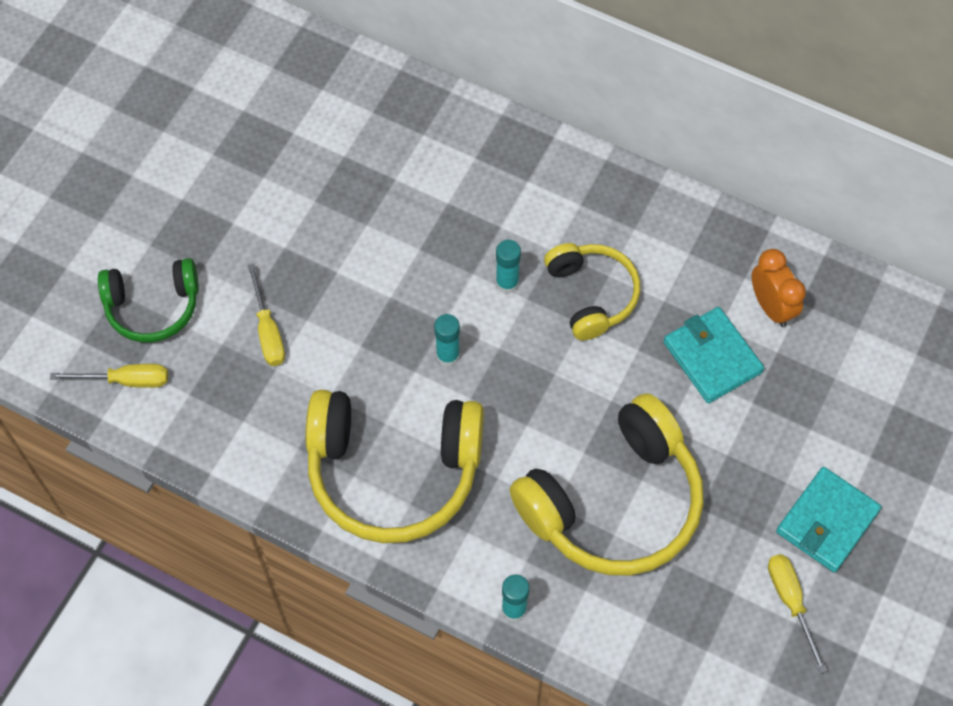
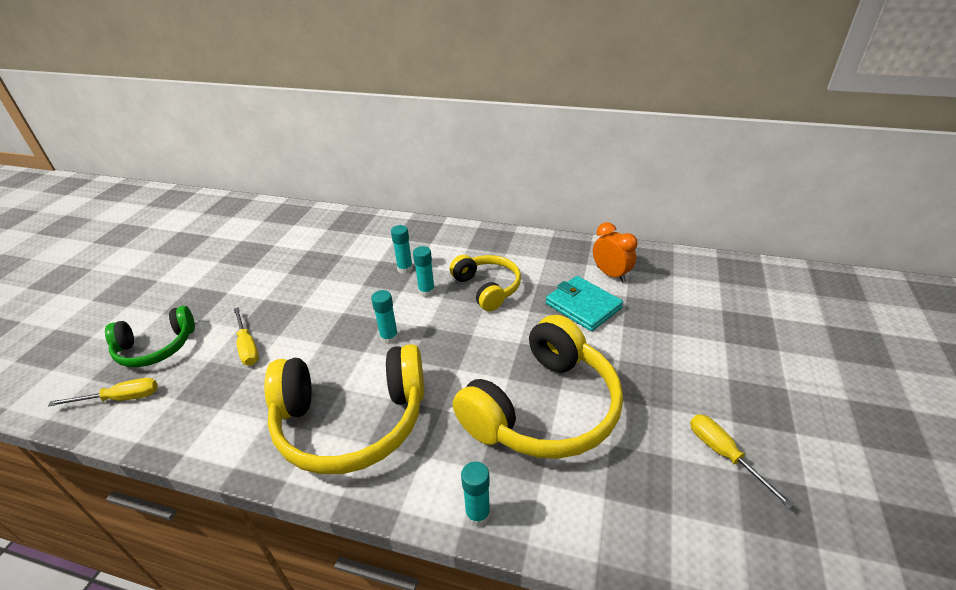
camera: 10 degrees left, 25 degrees down
turquoise wallet [776,467,881,572] -> none
none -> turquoise glue stick [391,225,413,274]

